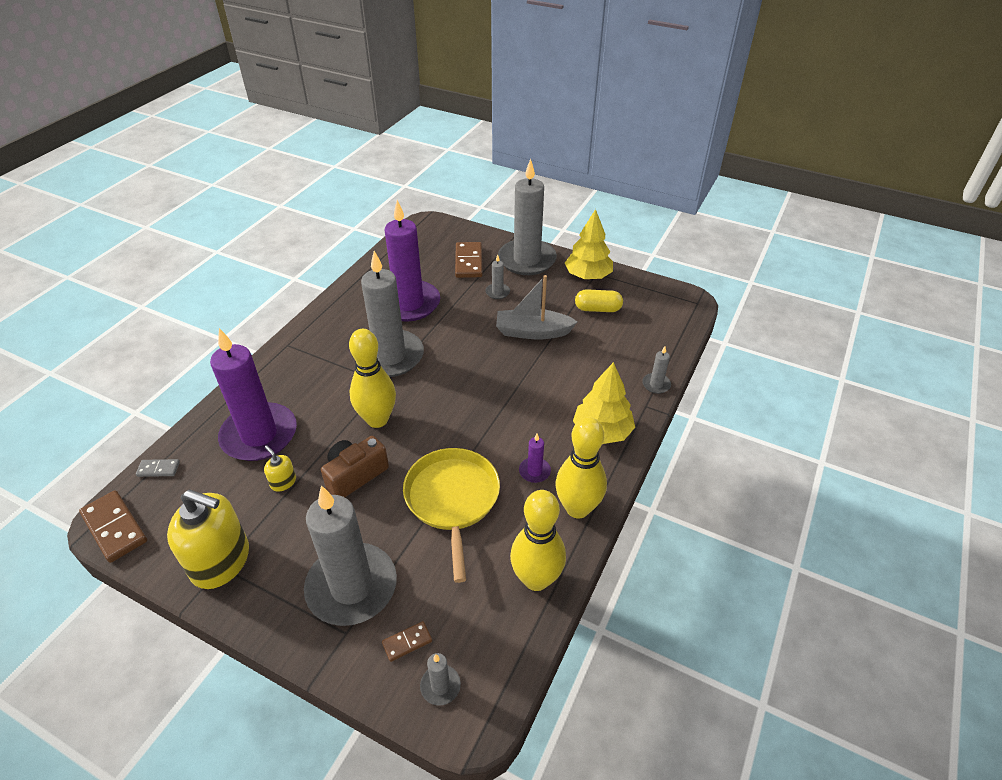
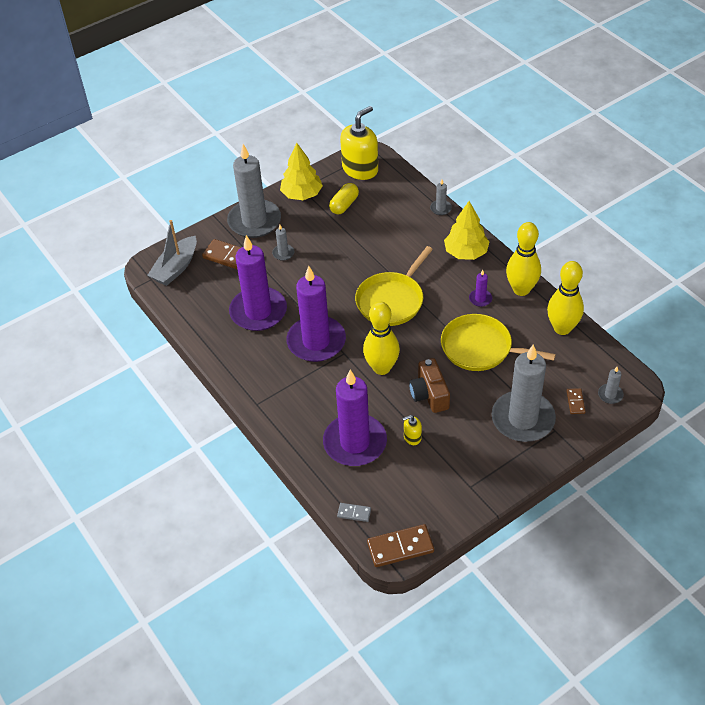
camera: 60 degrees left, 5 degrees up
grey domino [136,459,180,477] -> grey domino turned 75 degrees clockwise [337,503,371,522]
yellow soap dispenser [167,490,249,589] -> yellow soap dispenser moved to [340,106,378,180]
grey candle [361,251,424,377] -> purple candle [286,266,346,362]
grey boat [496,275,578,340] -> grey boat moved to [147,220,197,286]
none -> yellow pan [355,246,433,326]

